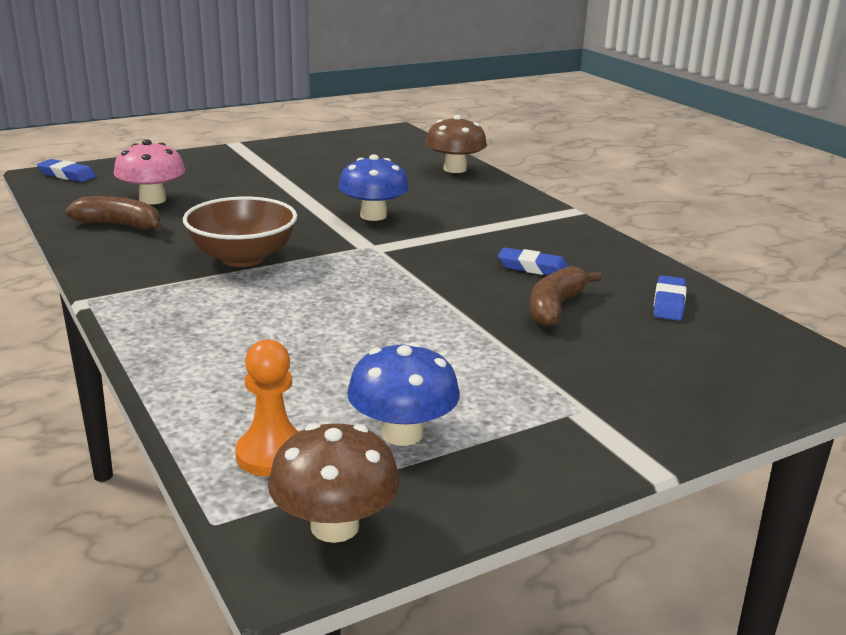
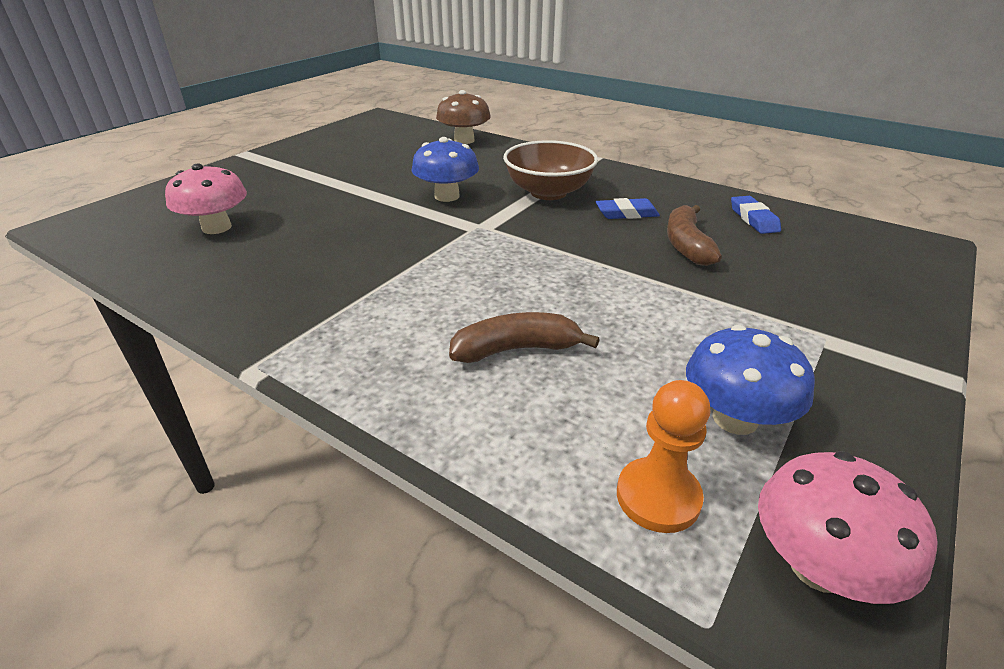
camera: 25 degrees left, 10 degrees up
blue eraser [37,159,96,182] -> none
brown banana [65,196,163,230] -> brown banana moved to [449,312,600,363]
brown bowl [183,197,297,267] -> brown bowl moved to [503,140,598,200]
brown mushroom [268,423,400,543] -> pink mushroom [758,451,938,604]

